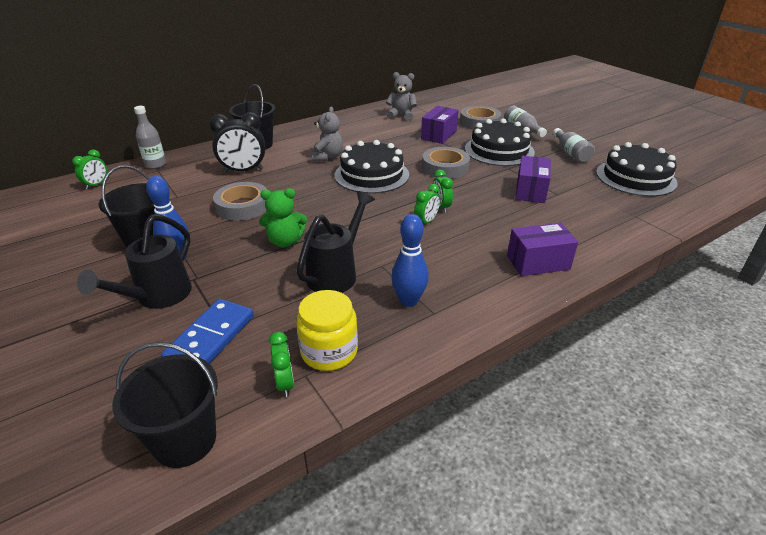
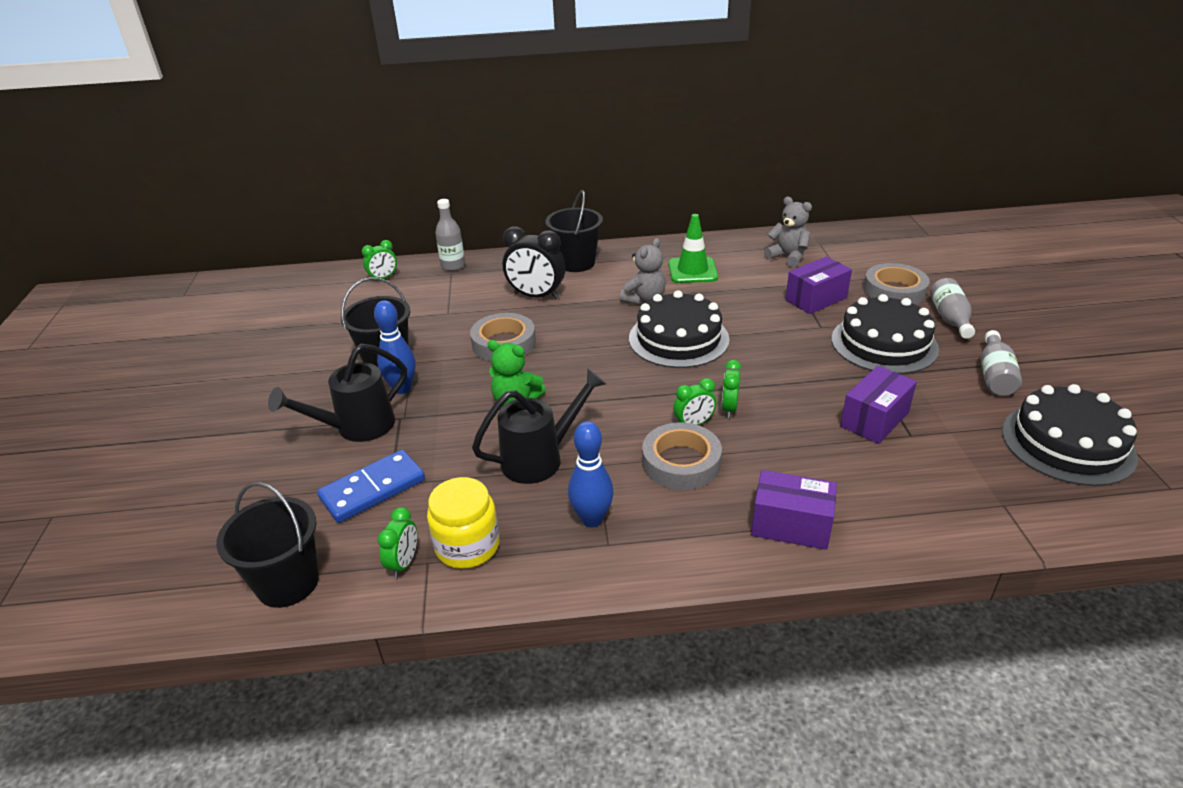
camera: 30 degrees right, 0 degrees up
grey tape [422,147,470,179] -> grey tape moved to [642,422,722,490]
none -> green traffic cone [668,214,718,283]

